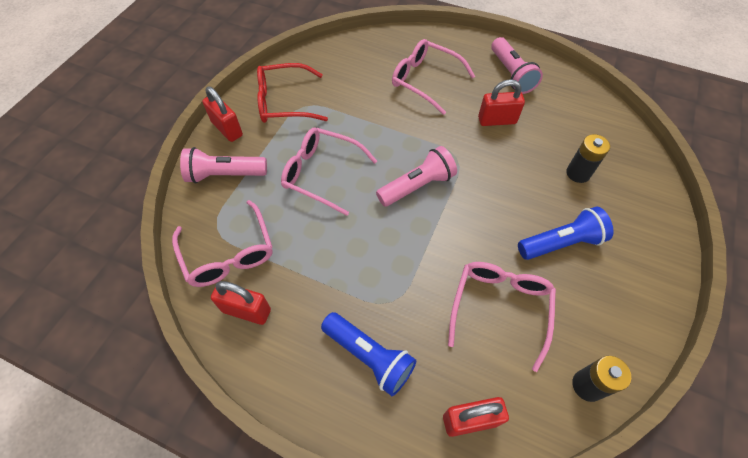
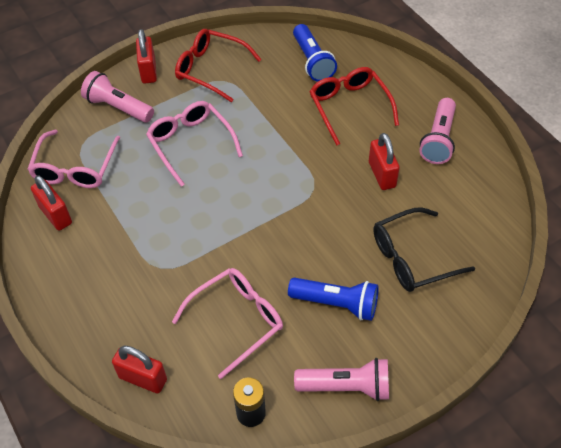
camera: 35 degrees right, 5 degrees down
blue flashlight [321,312,416,396] -> blue flashlight moved to [293,24,337,82]
pink flashlight [376,146,457,207] -> pink flashlight moved to [294,358,389,401]
pink glasses [392,39,476,115] -> red glasses [309,67,399,145]
red padlock [478,79,525,126] -> red padlock turned 45 degrees clockwise [369,133,400,190]
black battery [566,134,610,183] -> black glasses [373,207,475,292]

